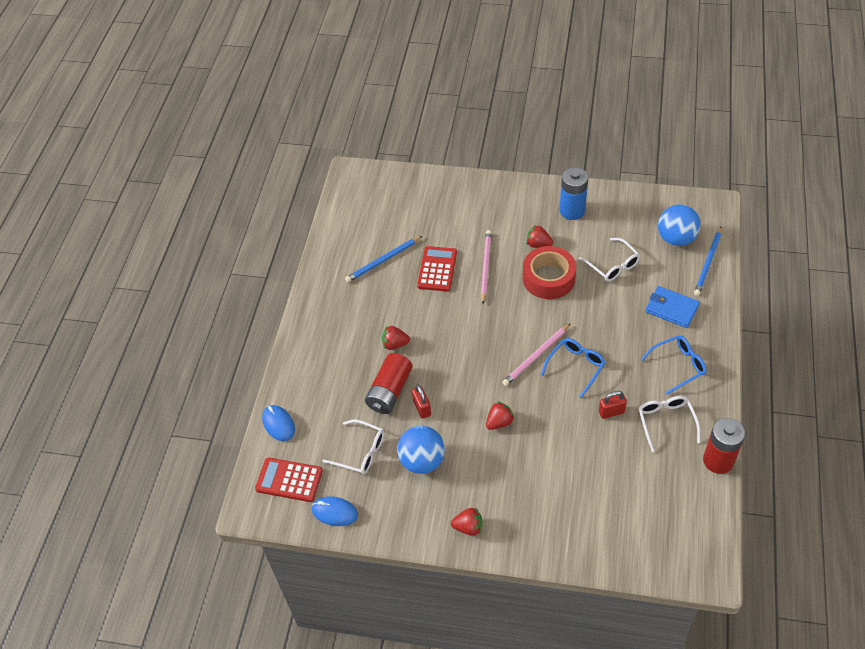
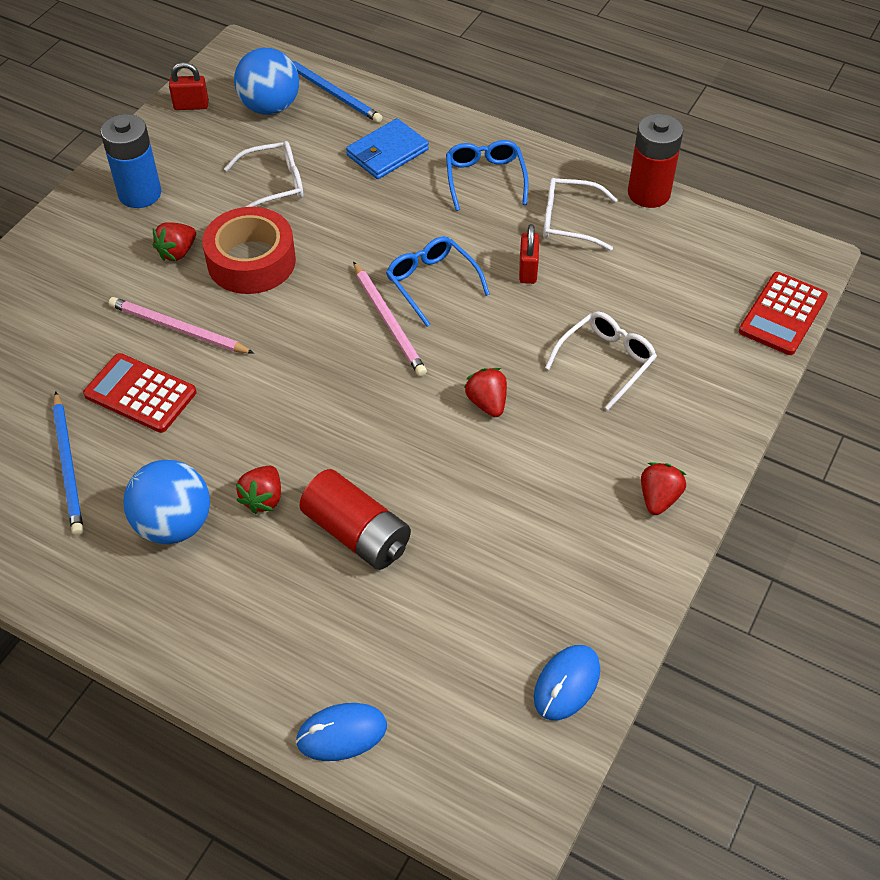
camera: 75 degrees left, 0 degrees up
red calculator [255,458,323,502] -> red calculator moved to [739,272,828,355]
white glasses [322,420,384,474] -> white glasses moved to [545,311,657,410]
blue ball [397,426,445,474] -> blue ball moved to [123,460,210,544]
red padlock [412,385,431,419] -> red padlock moved to [169,62,209,110]

